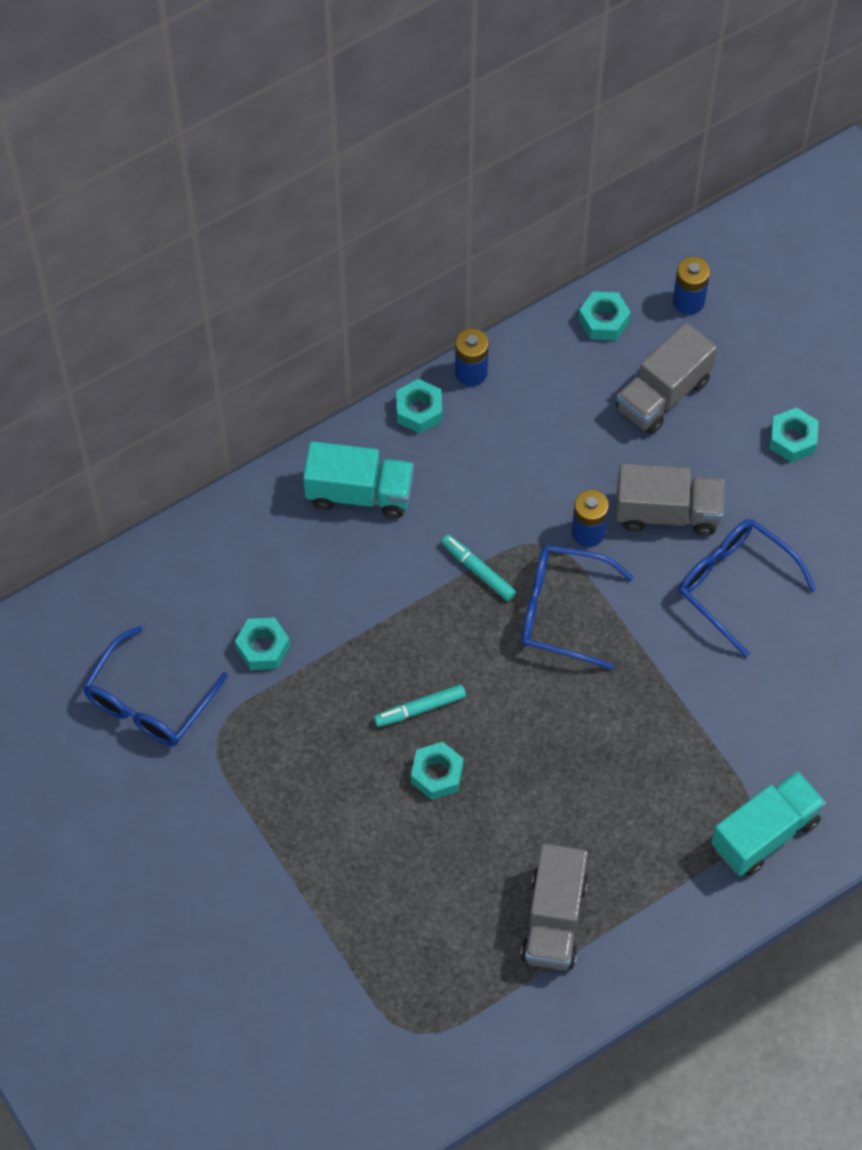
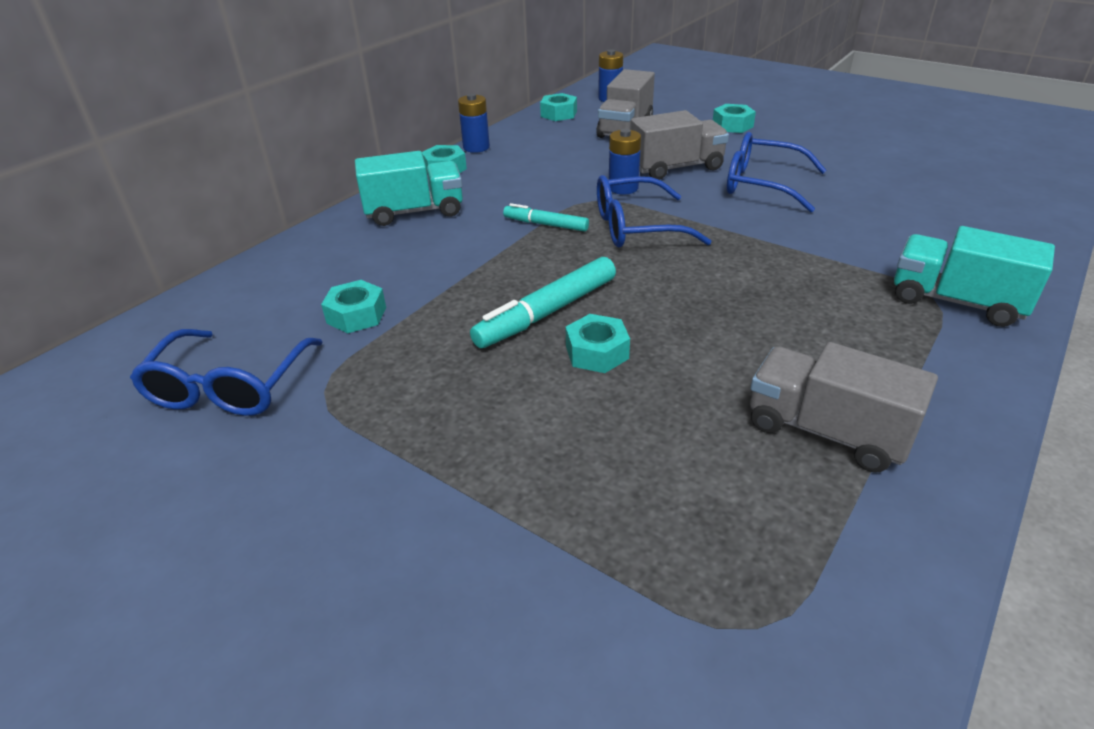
camera: 20 degrees left, 25 degrees down
turquoise marker [374,684,466,727] -> turquoise marker [470,257,616,348], size x1.66
grey truck [521,843,588,970] -> grey truck turned 135 degrees clockwise [750,342,938,473]
turquoise truck [711,771,826,876] -> turquoise truck turned 90 degrees counterclockwise [894,226,1055,327]

